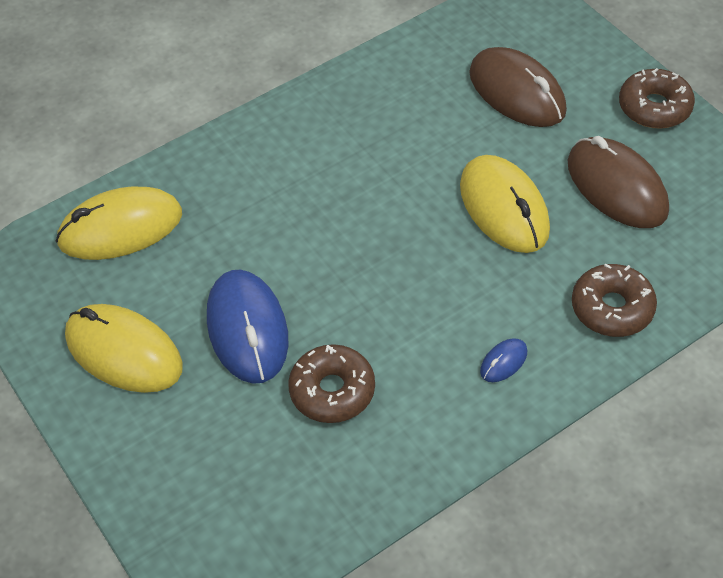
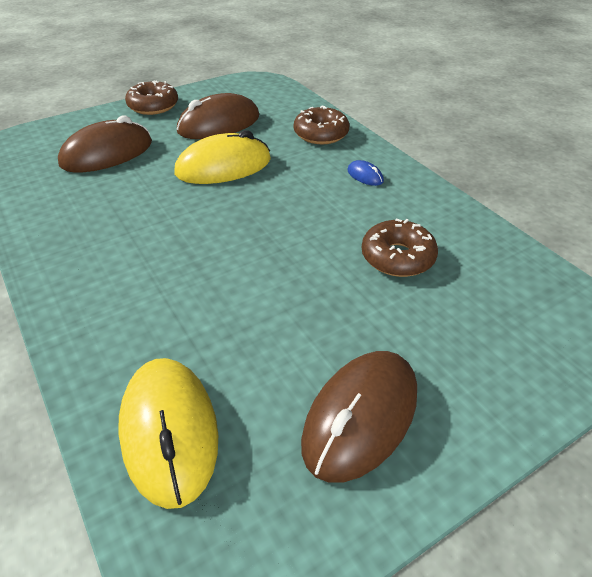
camera: 90 degrees left, 10 degrees down
yellow mouse [65,304,183,393] -> brown mouse [301,351,417,483]
blue mouse [207,269,288,384] -> none

